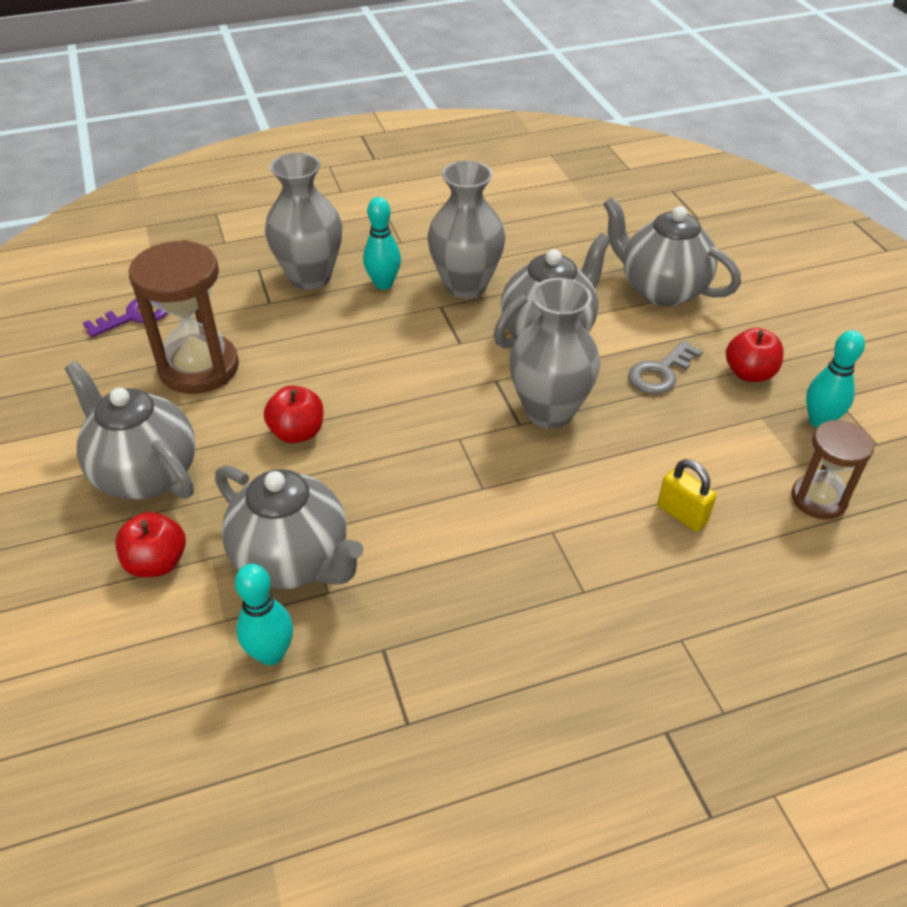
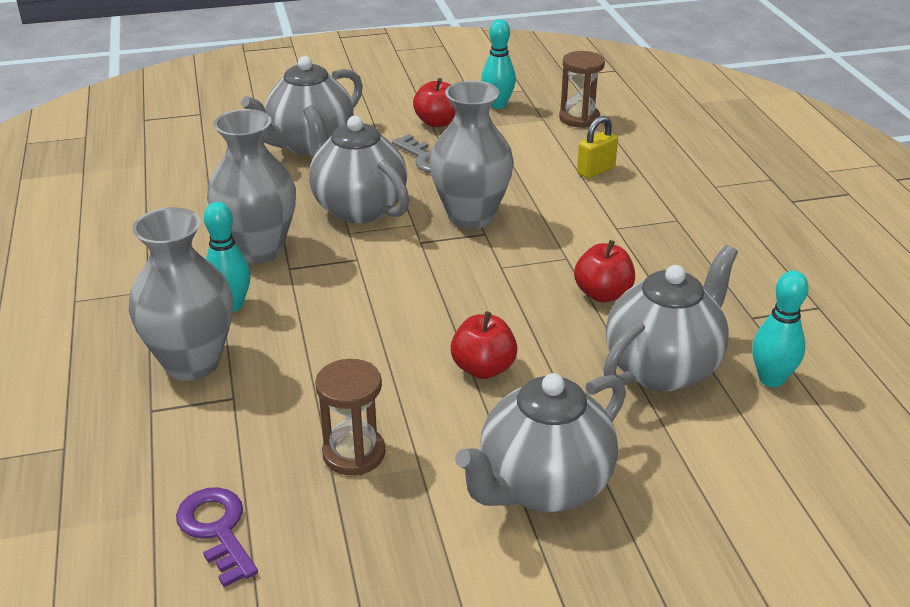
camera: 85 degrees left, 10 degrees down
red apple [115,512,186,577] -> red apple moved to [574,240,635,302]
brown hourglass [129,240,239,394] -> brown hourglass [315,359,385,476], size x0.60

